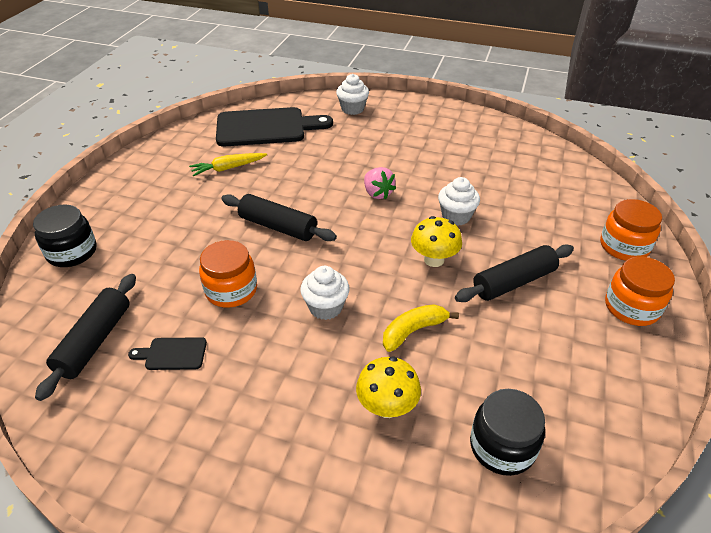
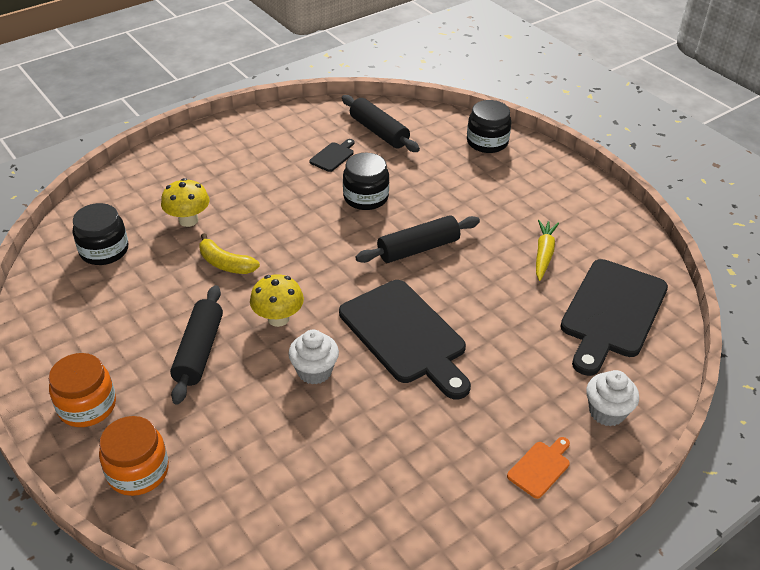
camera: 125 degrees right, 0 degrees up
orange jar [199,240,257,308] -> black jar [343,153,389,210]
white cupcake [300,266,349,320] -> none
pink strawberry [364,167,396,200] -> black cutting board [339,280,471,399]
yellow banana [383,304,459,352] -> yellow banana turned 120 degrees clockwise [199,233,260,274]
none -> orange cutting board [507,437,570,499]

